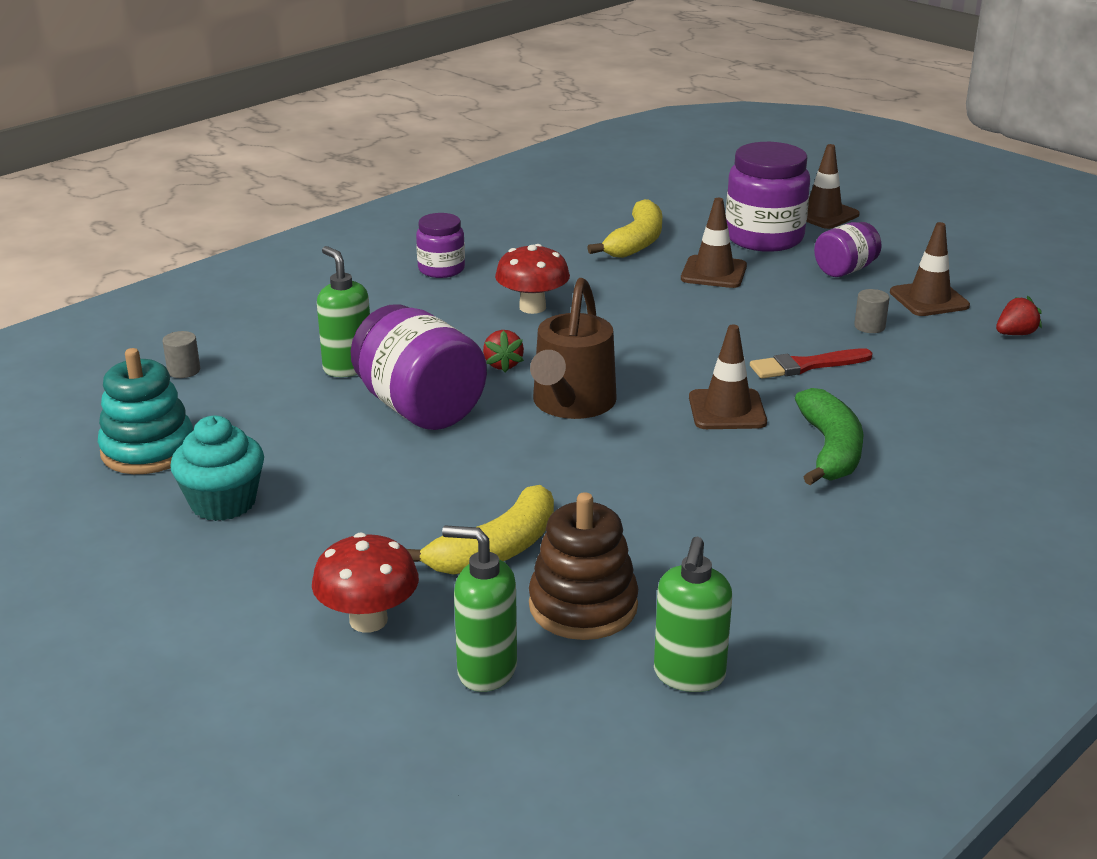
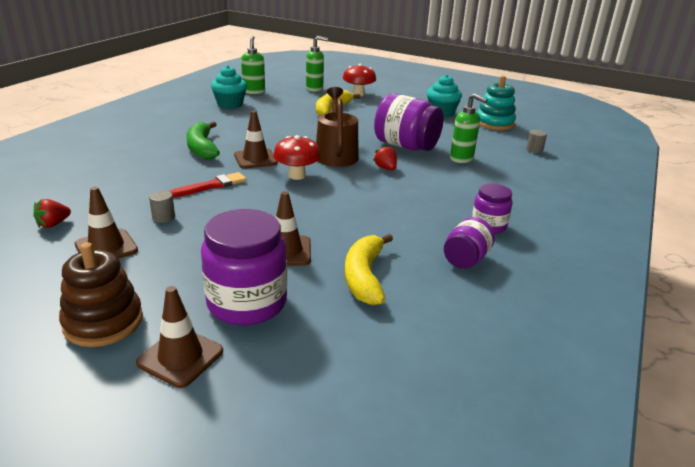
camera: 160 degrees right, 0 degrees up
red mushroom [495,244,570,314] -> red mushroom moved to [273,135,321,180]
brown stacking toy [529,492,638,640] -> brown stacking toy moved to [59,242,143,347]
purple jar [814,222,882,277] -> purple jar moved to [444,217,495,269]
none -> turquoise cupcake [211,65,247,109]

